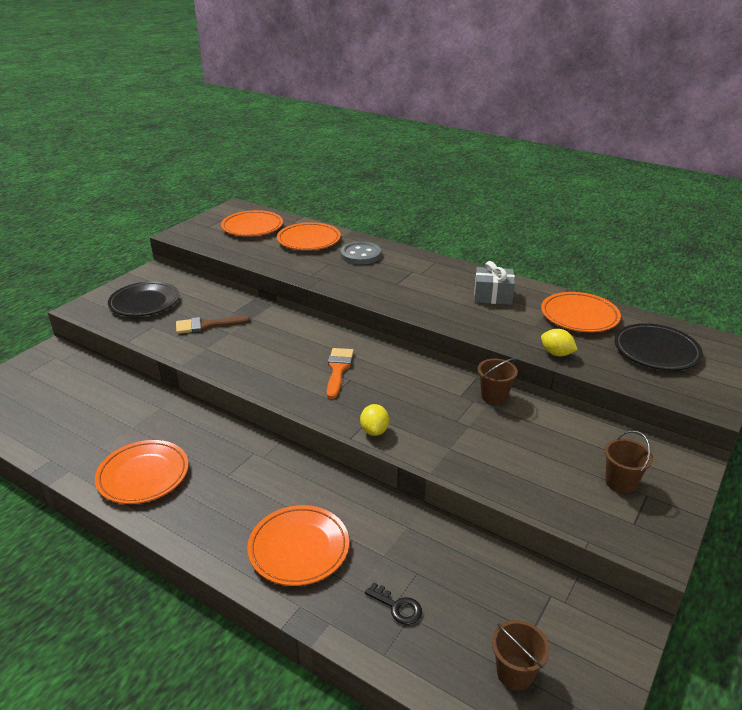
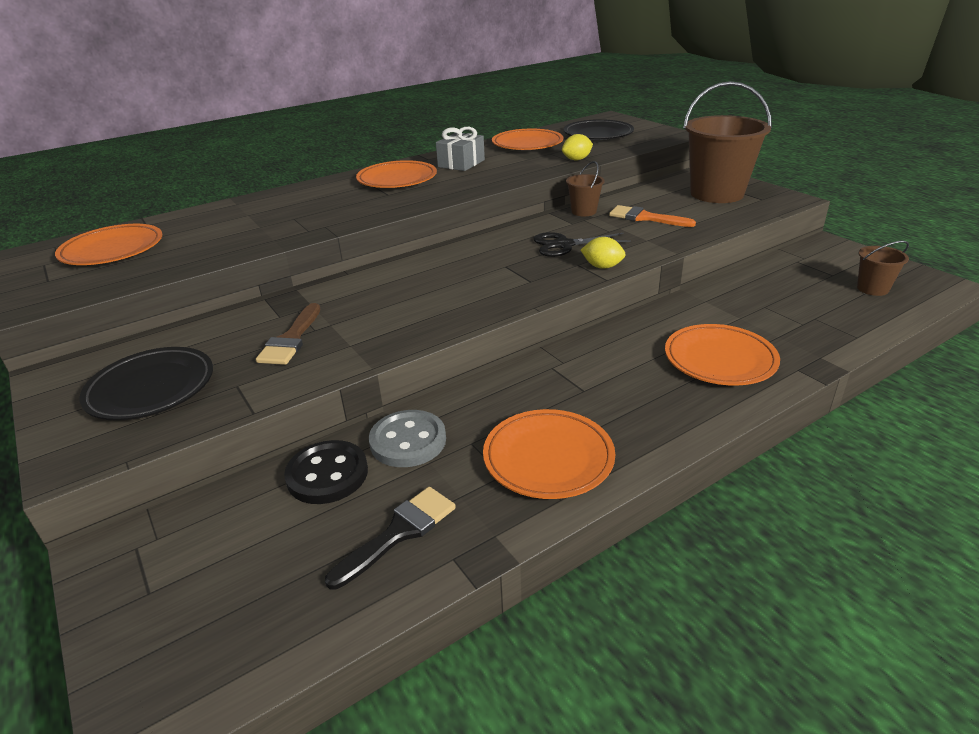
camera: 65 degrees left, 0 degrees up
orange plate [277,222,341,250] -> orange plate moved to [356,160,437,188]
orange brush [327,348,354,399] -> orange brush moved to [609,205,696,227]
grey button [341,242,381,265] -> grey button moved to [369,410,446,467]
black key [365,582,422,625] -> none
brown bucket [605,430,653,494] -> brown bucket [683,81,772,203], size x2.15
none -> black button [284,440,368,504]
none -> black brush [325,487,456,590]
none -> black scissors [533,232,631,257]

